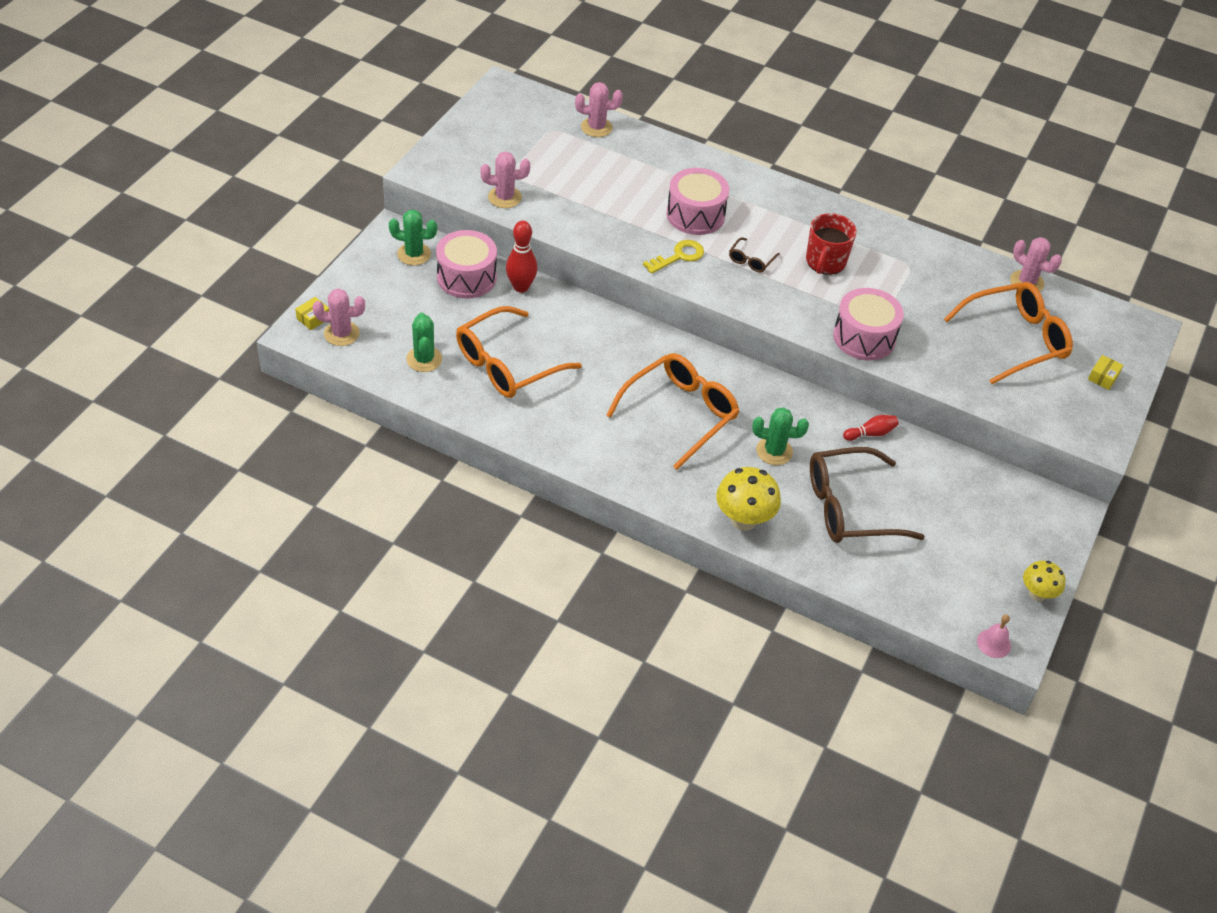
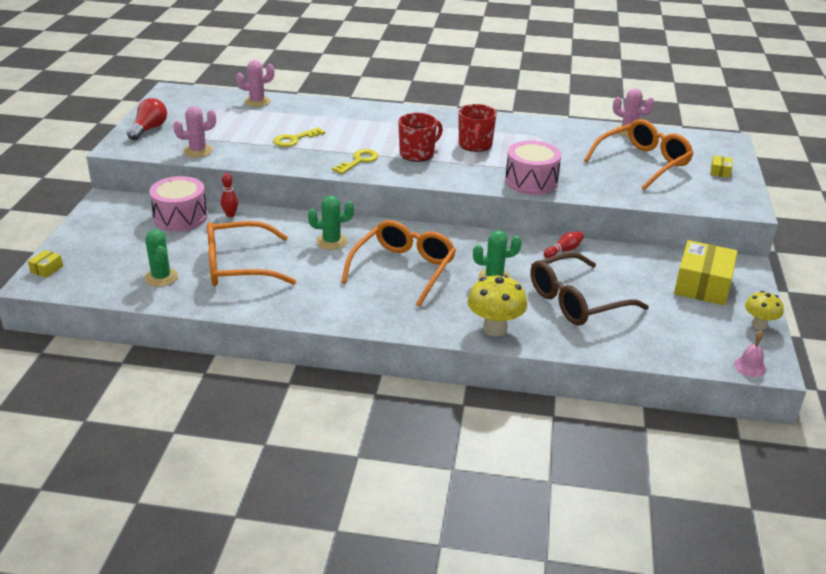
camera: 15 degrees left, 15 degrees down
pink cactus [313,288,365,346] -> none
green cactus [389,210,437,265] -> green cactus moved to [308,196,354,250]
orange glasses [456,306,582,398] -> orange glasses turned 45 degrees clockwise [207,221,296,286]
red bowling pin [506,221,537,292] -> red bowling pin [221,173,238,217], size x0.63
pink drum [667,168,729,235] -> none
brown glasses [729,237,780,273] -> red mug [398,113,443,162]
none -> red light bulb [127,98,167,140]
none -> yellow key [273,127,325,147]
none -> yellow box [674,240,738,305]

